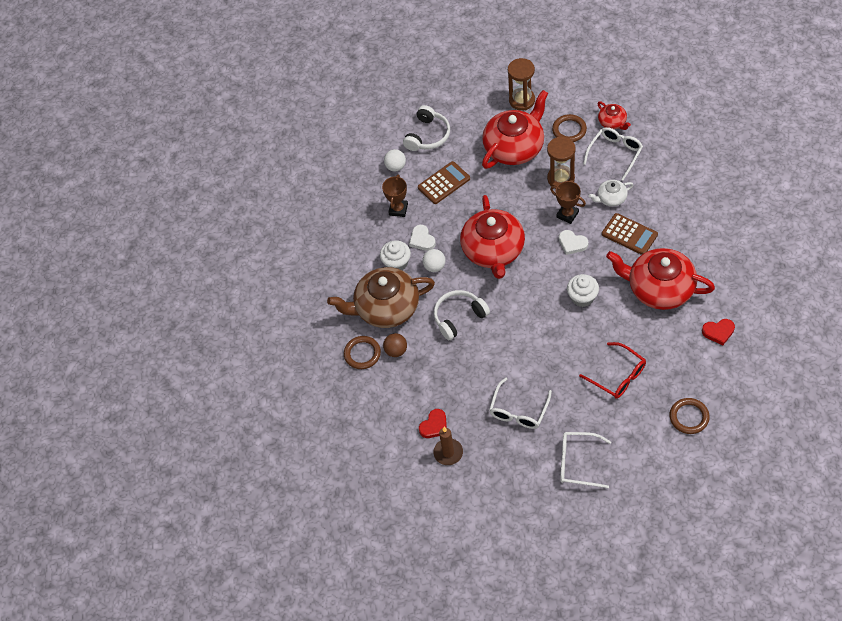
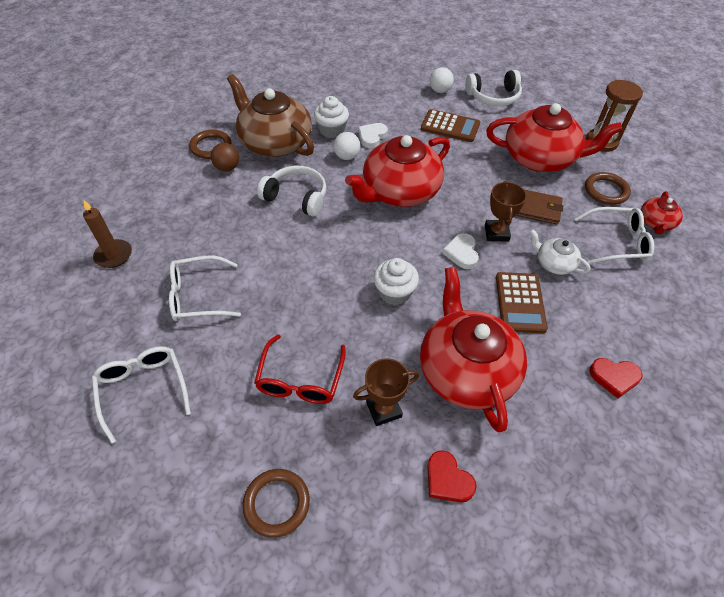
camera: 50 degrees right, 5 degrees down
brown trophy [382,175,408,217] -> brown trophy moved to [353,358,419,426]
red heart [419,409,447,438] -> red heart moved to [589,358,642,398]
brown hourglass [547,137,576,187] -> brown wallet [516,190,563,225]

